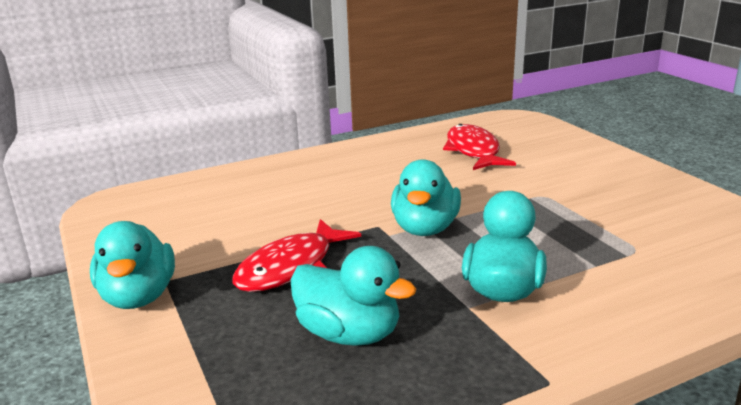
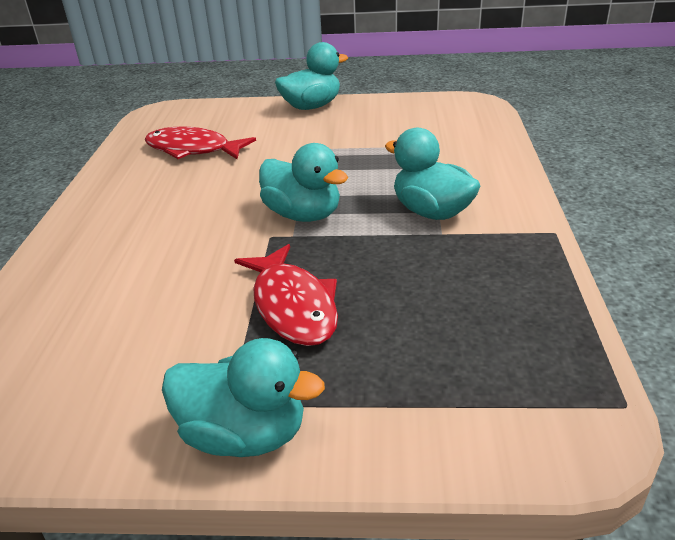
camera: 60 degrees left, 10 degrees up
turquoise duck [291,246,416,346] -> turquoise duck moved to [275,42,348,110]

